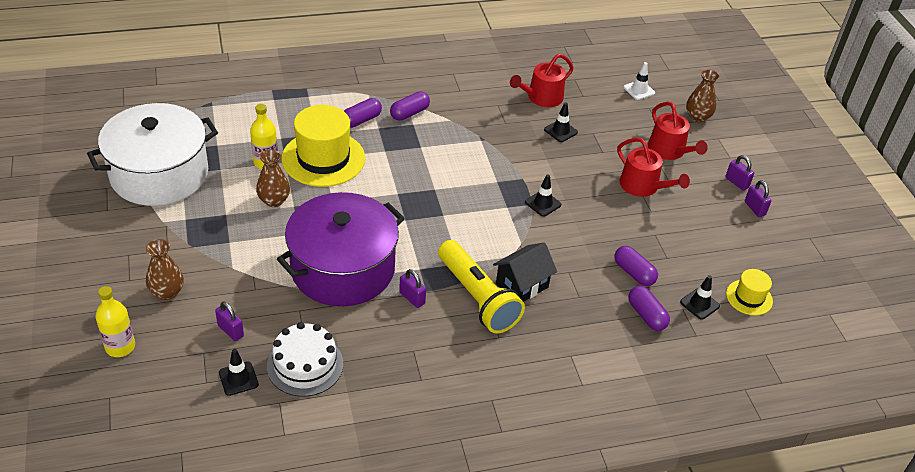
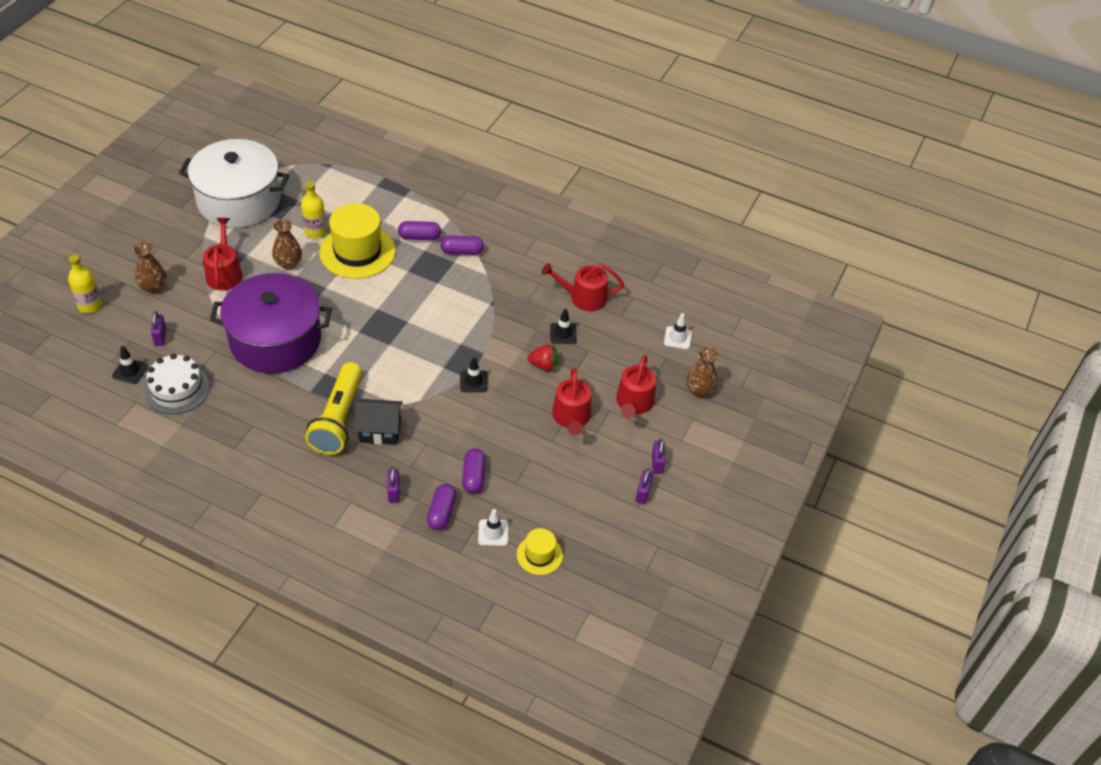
camera: 40 degrees right, 5 degrees up
purple padlock [399,269,426,308] -> purple padlock moved to [387,467,400,503]
black traffic cone [680,275,720,320] -> white traffic cone [478,509,509,546]
none -> red watering can [203,218,243,291]
none -> red strawberry [527,345,558,371]

